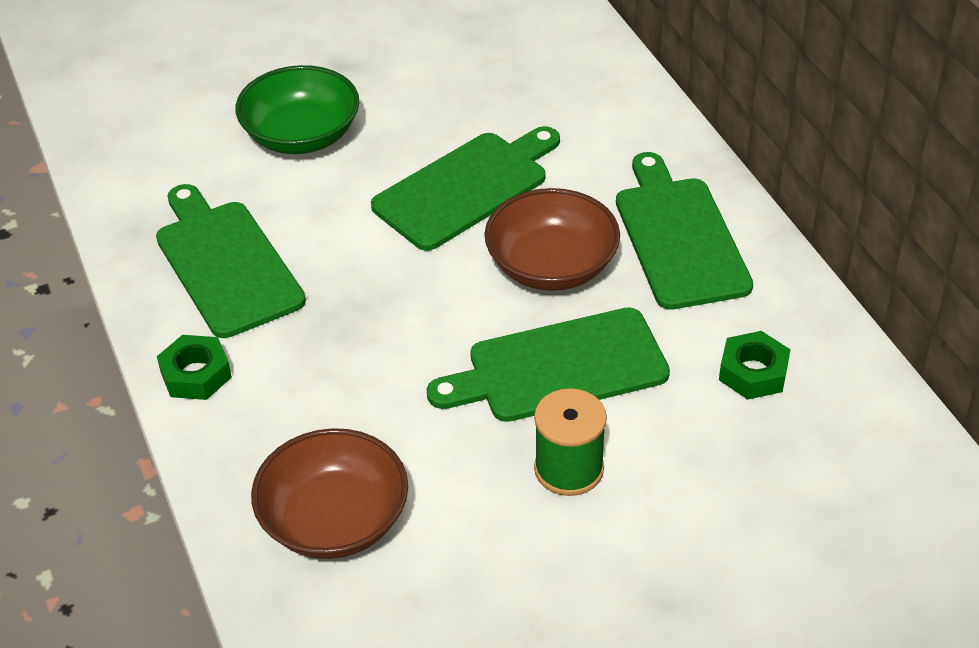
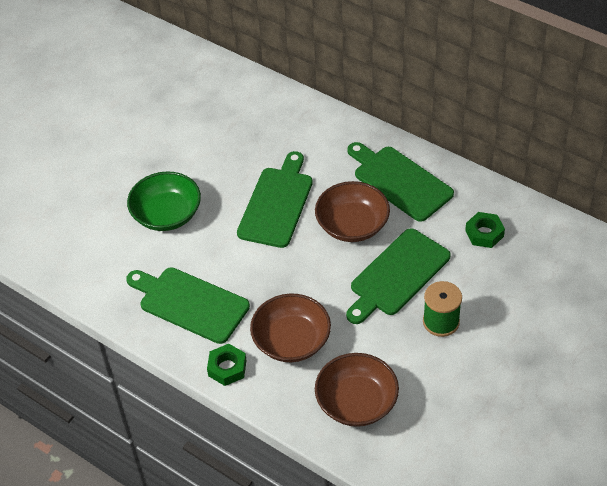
camera: 30 degrees left, 5 degrees up
none -> brown bowl [250,294,331,362]

